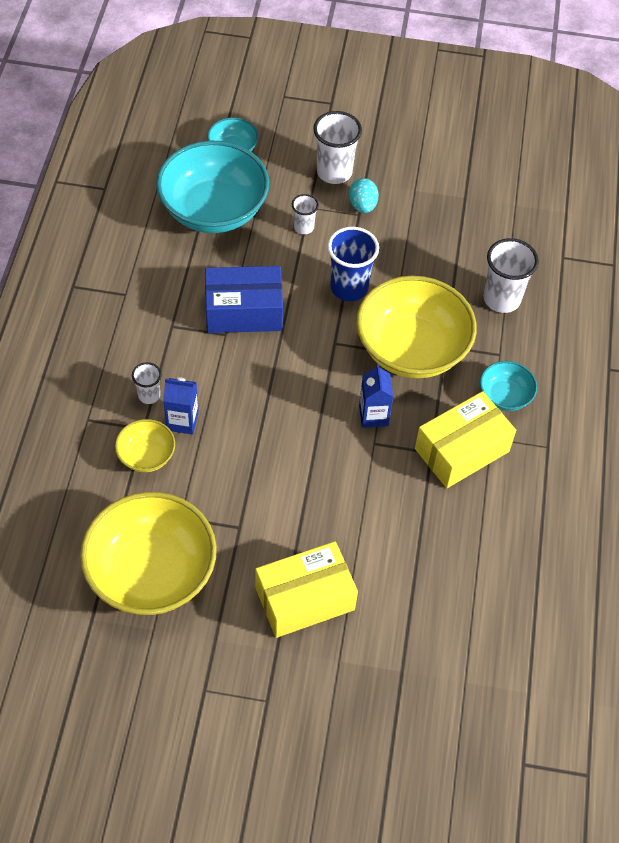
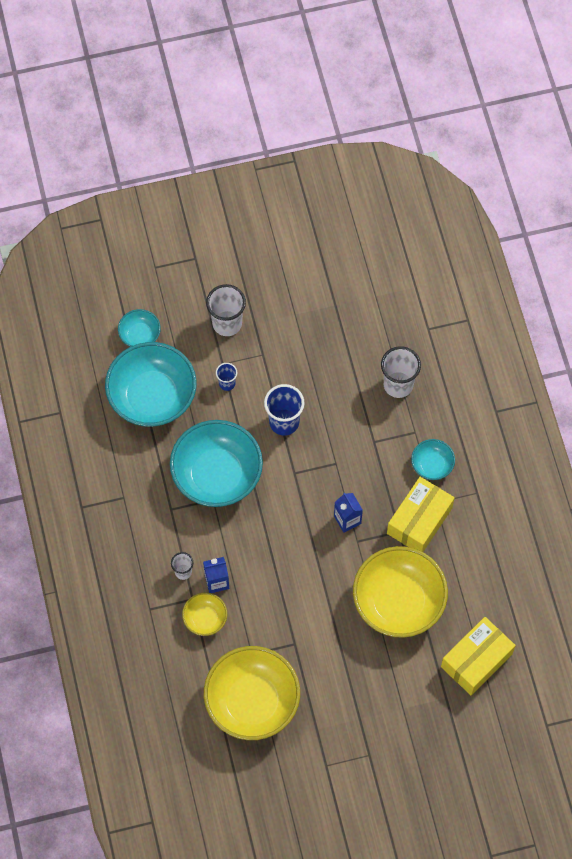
camera: 20 degrees left, 10 degrees up
blue box [205,266,283,333] -> turquoise bowl [170,420,263,507]
yellow box [255,541,358,638] -> yellow box moved to [441,617,516,695]
white cup [292,194,319,234] -> blue cup [216,363,237,391]
turquoise egg [349,178,379,213] -> none
yellow bowl [356,276,477,378] -> yellow bowl moved to [353,546,448,638]

